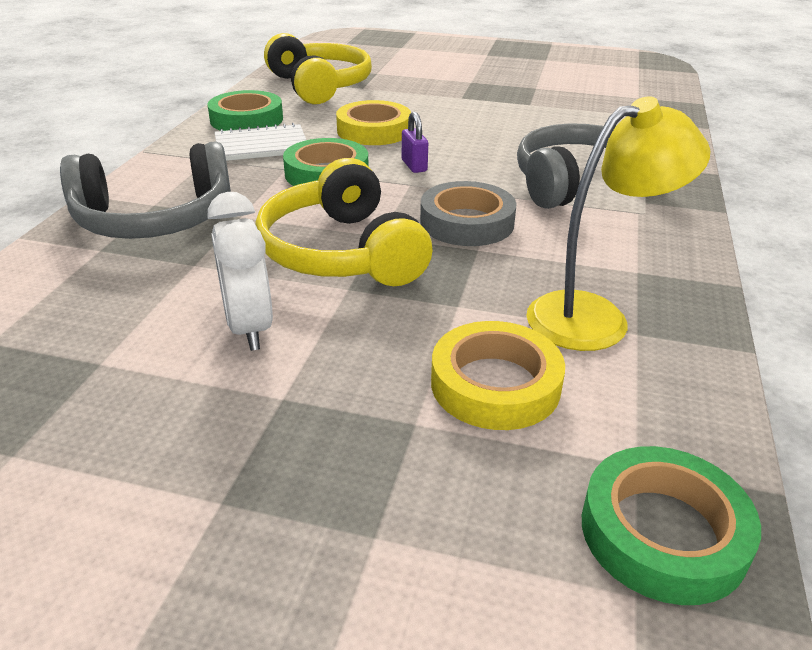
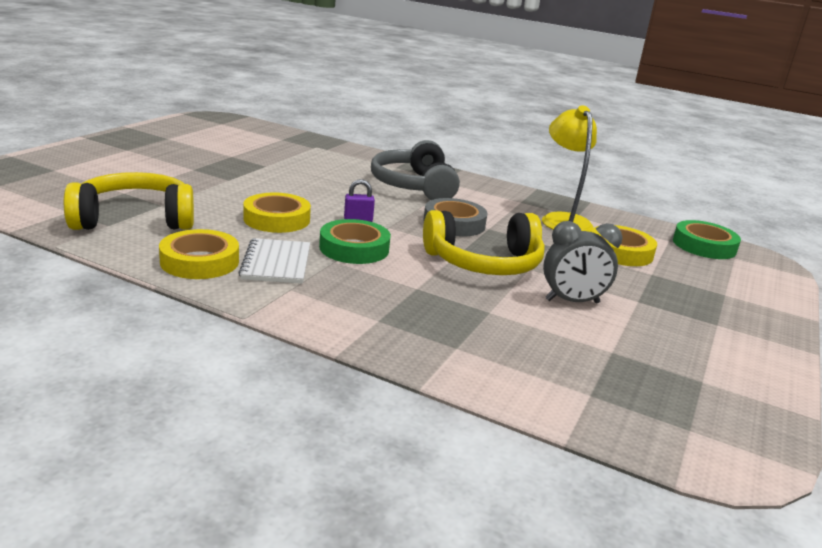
camera: 80 degrees left, 10 degrees down
grey headphones [60,141,231,239] -> none
green tape [207,90,283,131] -> yellow tape [159,229,239,279]
white clock [207,192,273,351] -> grey clock [543,221,623,303]

